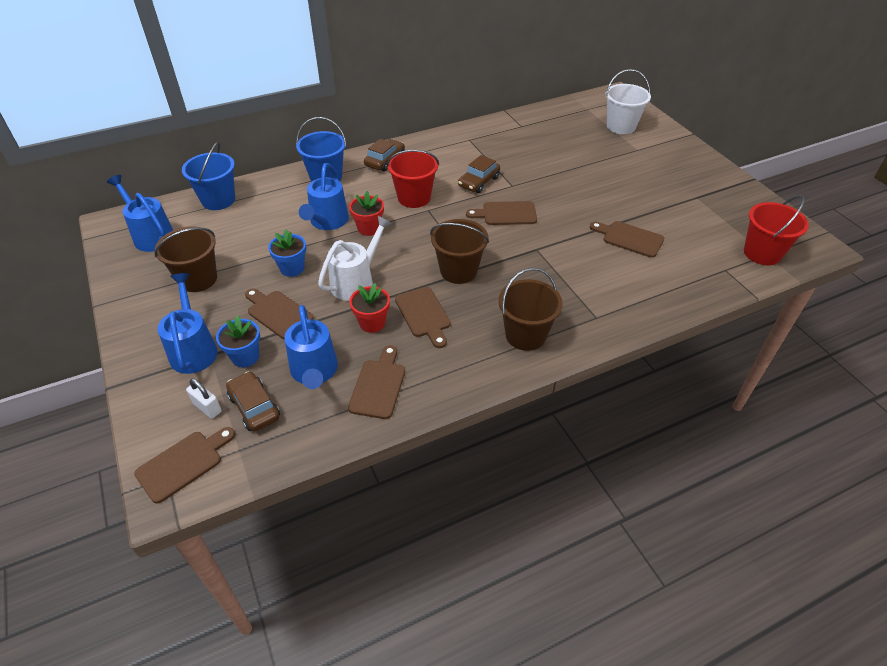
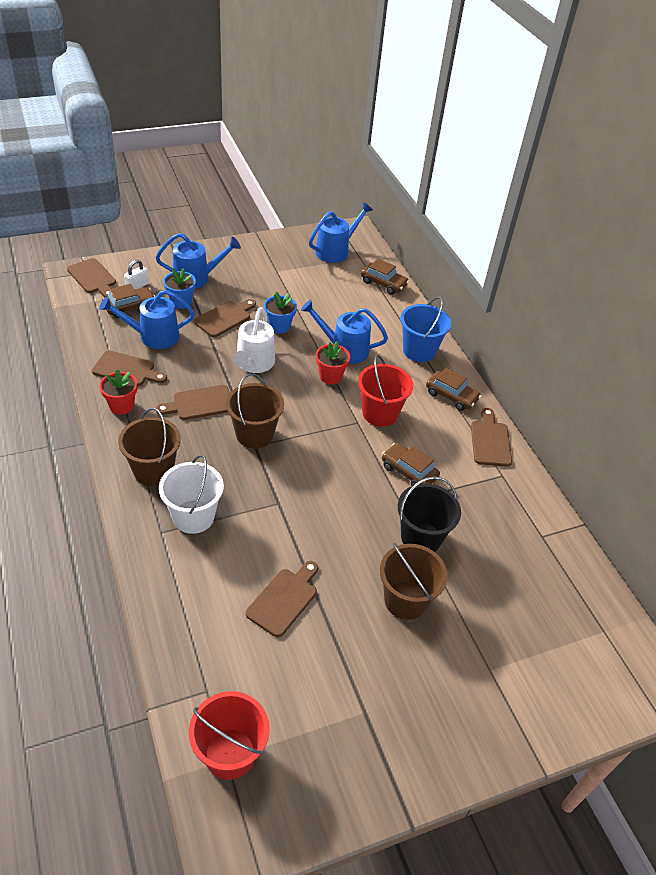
camera: 90 degrees right, 0 degrees up
brown bucket [155,226,217,292] -> brown bucket moved to [380,543,448,620]
blue bucket [182,142,235,210] -> brown car [361,258,409,295]
white watering can [318,216,392,301] -> white watering can turned 60 degrees clockwise [233,307,275,373]
red flower pot [349,283,390,333] -> red flower pot moved to [99,369,137,415]
brown cutting board [466,201,537,225] -> brown cutting board moved to [471,408,512,467]
white bucket [606,69,651,134] -> white bucket moved to [159,455,224,534]
none -> black bucket [398,476,461,552]

